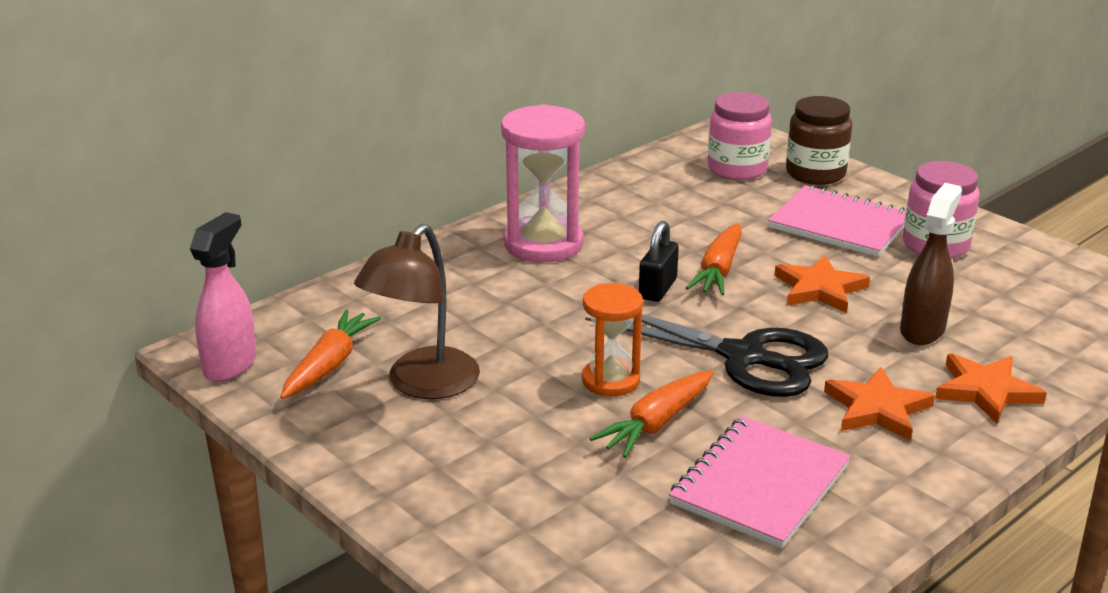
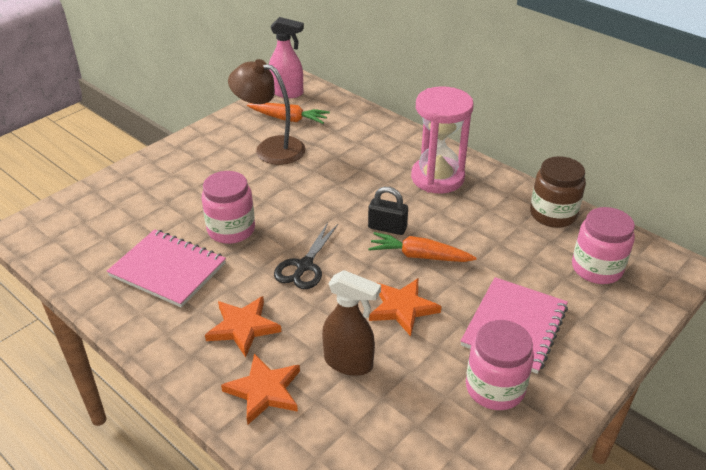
camera: 85 degrees right, 10 degrees up
orange hourglass [582,283,643,397] -> none
black scissors [585,314,828,397] -> black scissors [274,223,338,289], size x0.62
orange carrot [589,370,714,458] -> pink jar [202,171,255,244]
brown jar [786,96,852,185] -> brown jar moved to [530,156,586,228]

